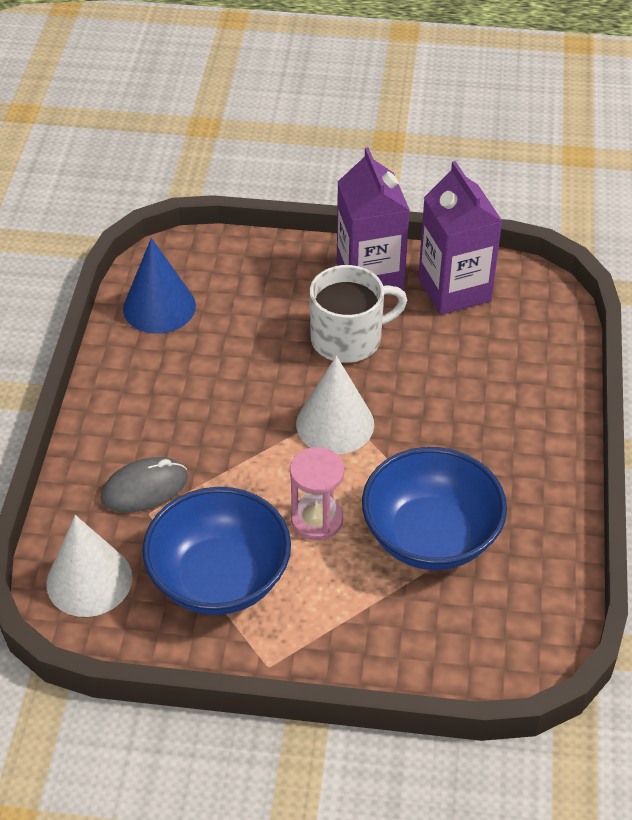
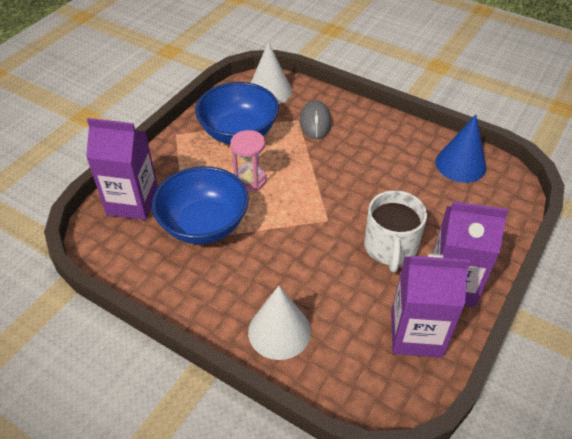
camera: 115 degrees right, 0 degrees up
white cone [296,356,374,454] -> white cone moved to [248,286,311,360]
none -> purple carton [86,118,158,220]

